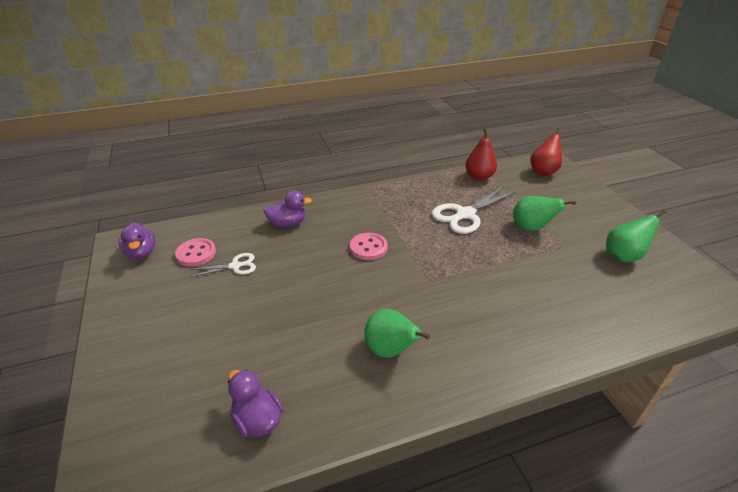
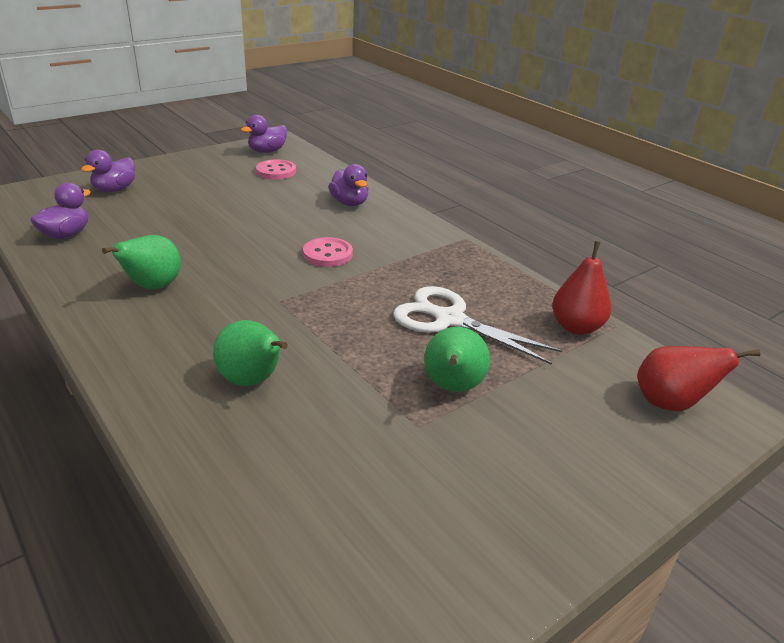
camera: 70 degrees right, 5 degrees down
white scissors [190,253,256,277] -> none
green pear [606,209,667,262] -> green pear moved to [213,320,288,386]
none -> purple duck [81,150,135,192]

